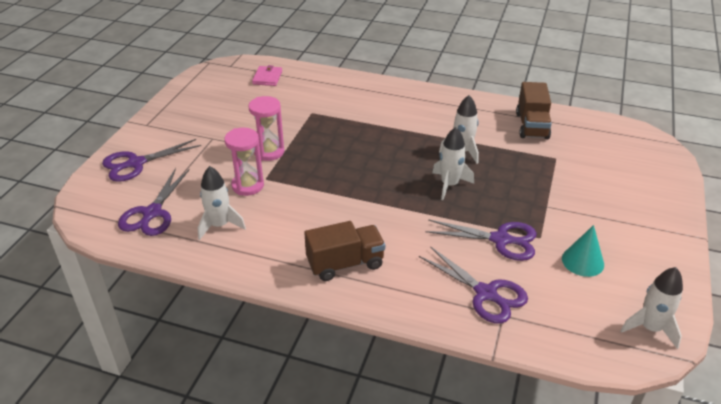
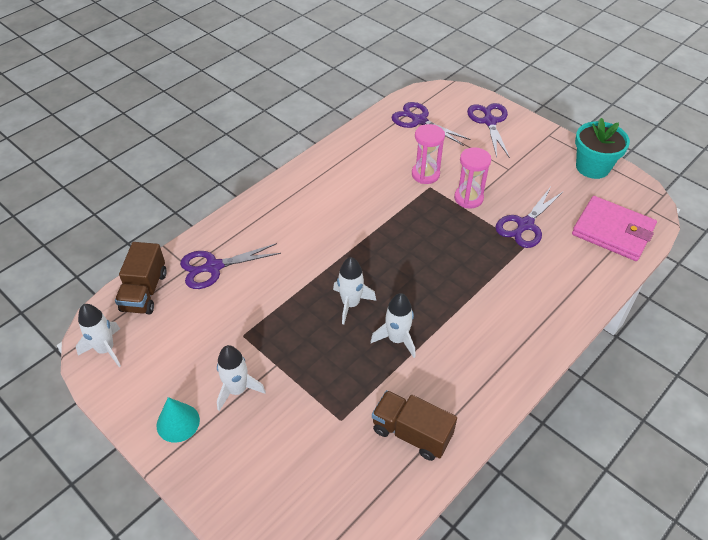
camera: 115 degrees right, 10 degrees up
white rocket [198,166,246,240] -> white rocket moved to [217,345,266,411]
pink wallet [252,65,282,86] -> pink wallet [572,196,657,261], size x1.96
brown truck [304,221,385,281] -> brown truck moved to [115,242,167,314]
purple scissors [425,219,537,261] -> purple scissors moved to [495,187,564,248]
turquoise cone [562,225,604,277] -> turquoise cone moved to [157,397,200,443]
none -> turquoise flower pot [575,118,630,179]

